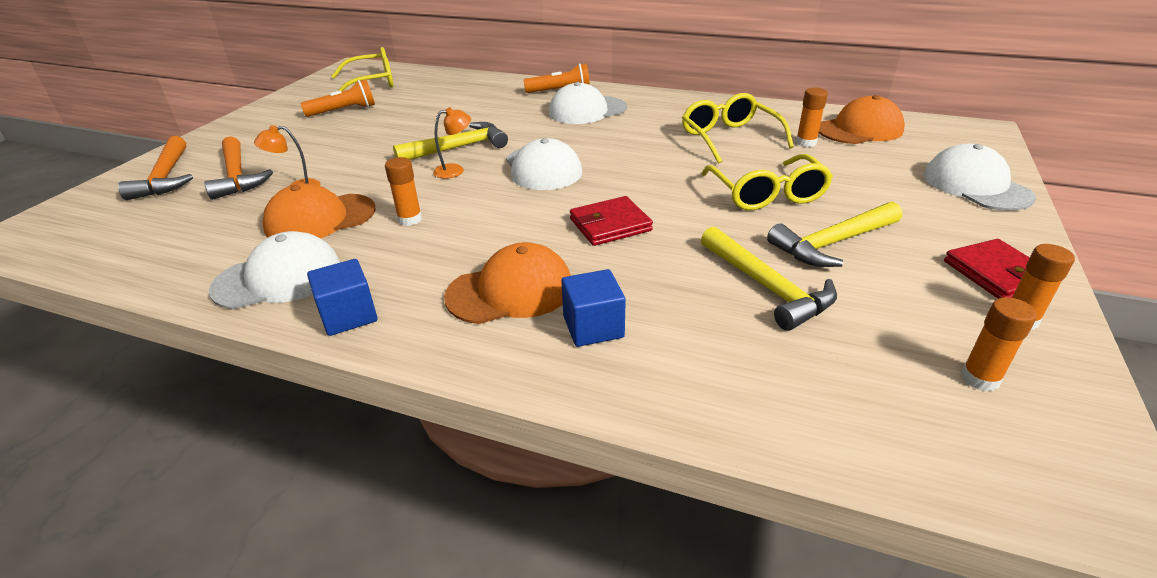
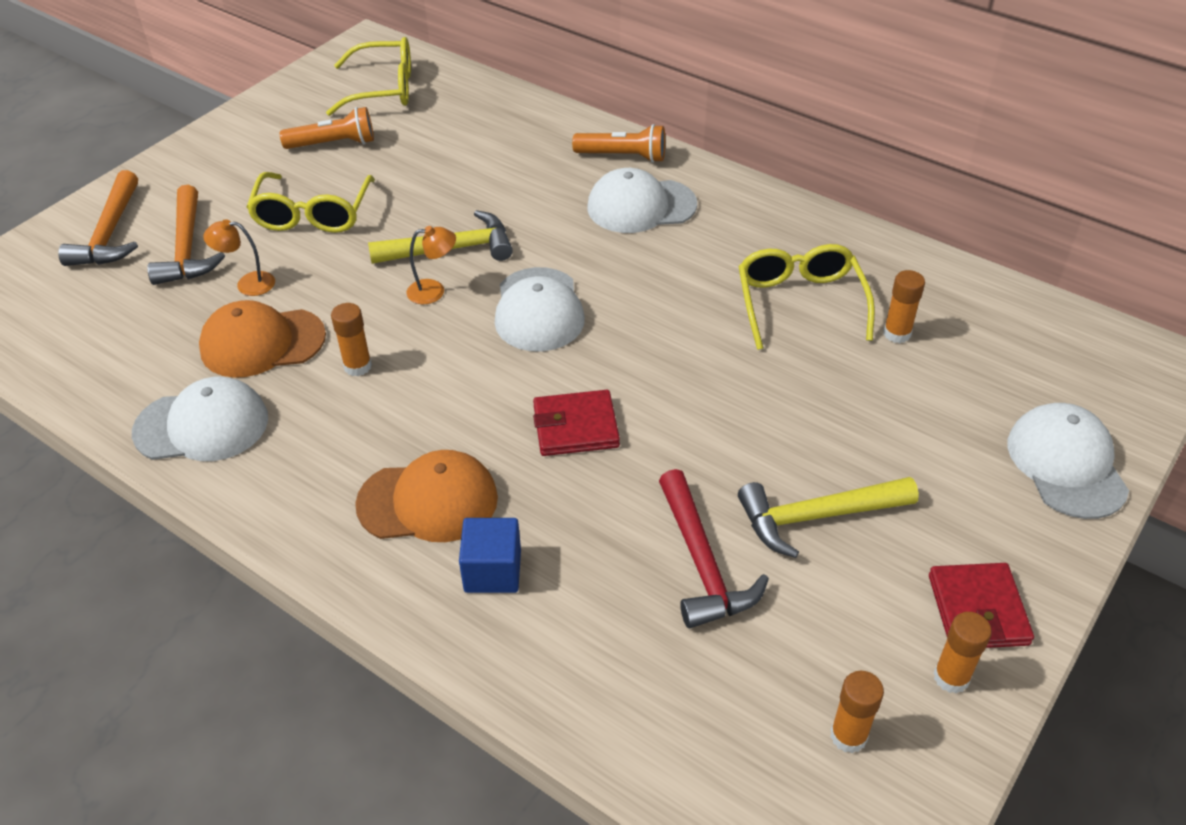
camera: 15 degrees right, 10 degrees up
blue cube [307,259,378,336] -> none
yellow glasses [701,154,833,210] -> yellow glasses moved to [246,172,375,233]
yellow hammer [701,226,837,331] -> red hammer [659,469,769,628]
orange cap [819,95,905,144] -> none

